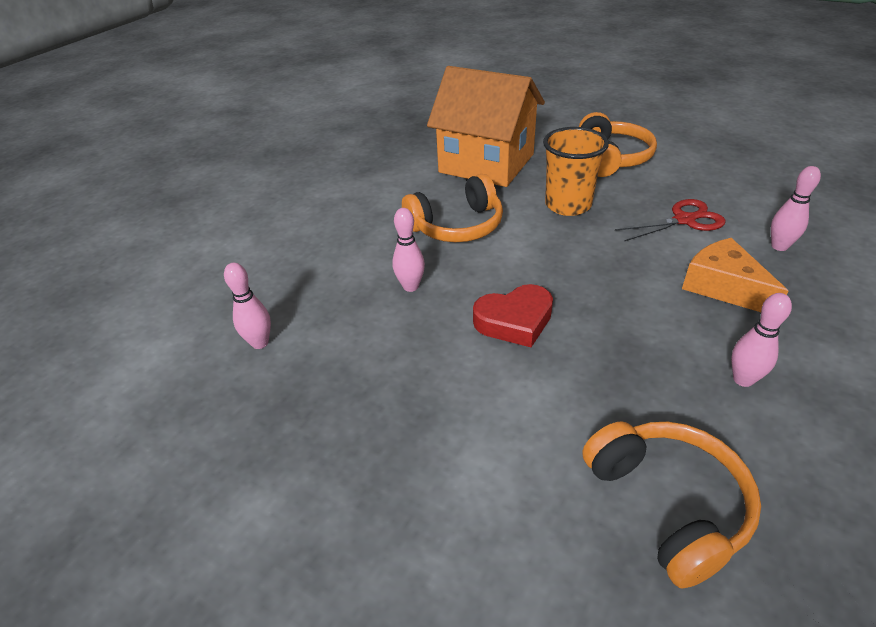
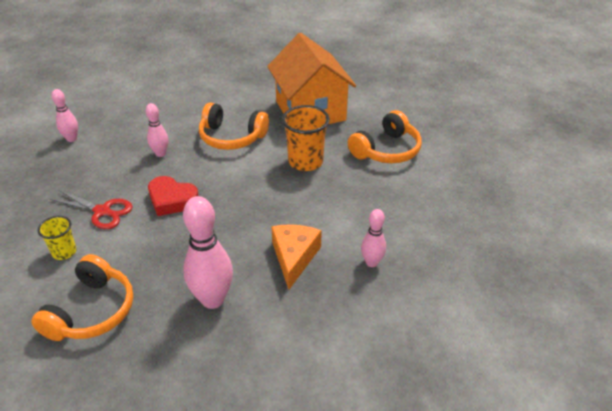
camera: 40 degrees right, 0 degrees up
red scissors [615,199,726,242] -> red scissors moved to [50,190,133,229]
pink bowling pin [731,293,792,387] -> pink bowling pin [183,196,233,309], size x1.78
none -> yellow cup [38,216,77,260]

